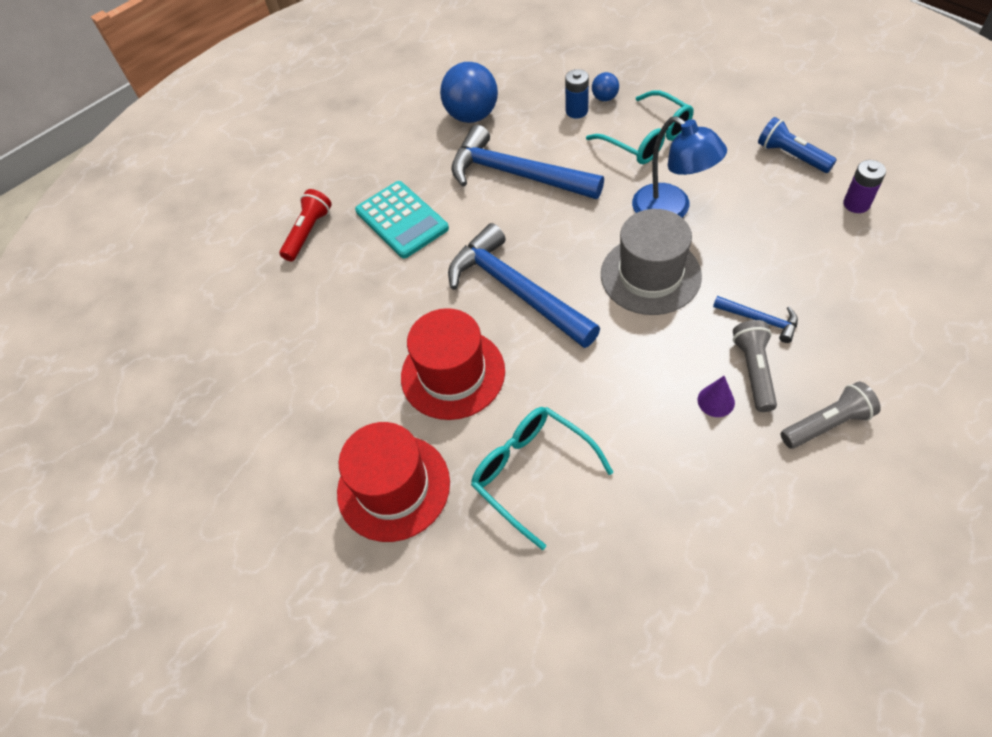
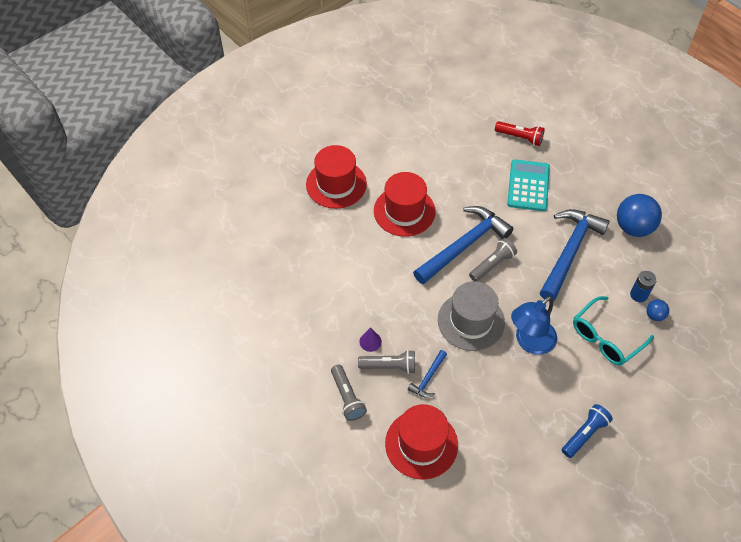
camera: 85 degrees right, 0 degrees up
turquoise calculator [355,181,449,258] -> turquoise calculator turned 135 degrees clockwise [507,159,550,211]
turquoise glasses [471,407,613,550] -> none
purple battery [843,160,886,213] -> none
none -> red hat [385,404,458,480]
none -> grey flashlight [469,238,517,282]

